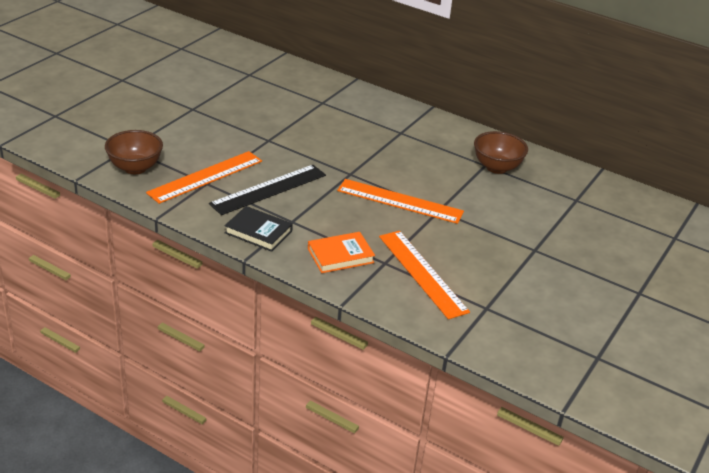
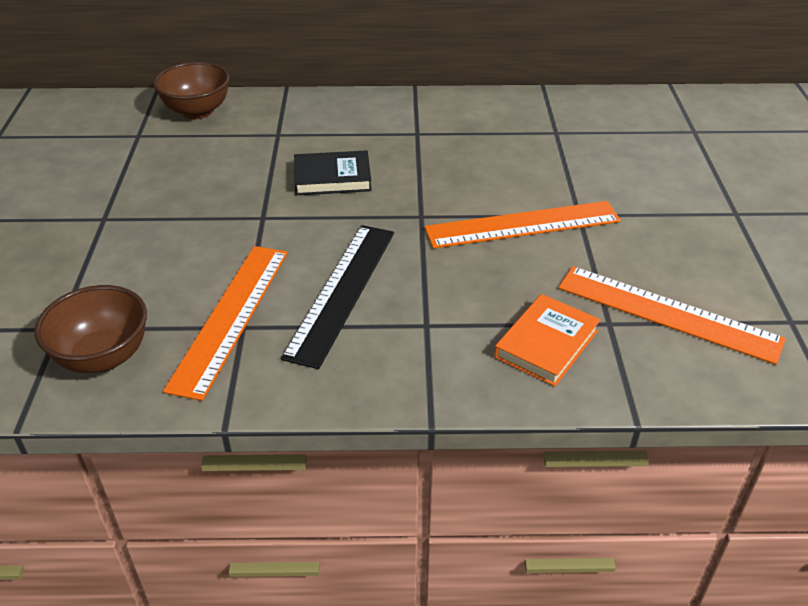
camera: 30 degrees left, 5 degrees up
black book [225,206,293,252] -> black book moved to [294,150,372,195]
brown bowl [474,131,528,174] -> brown bowl moved to [153,62,230,119]

